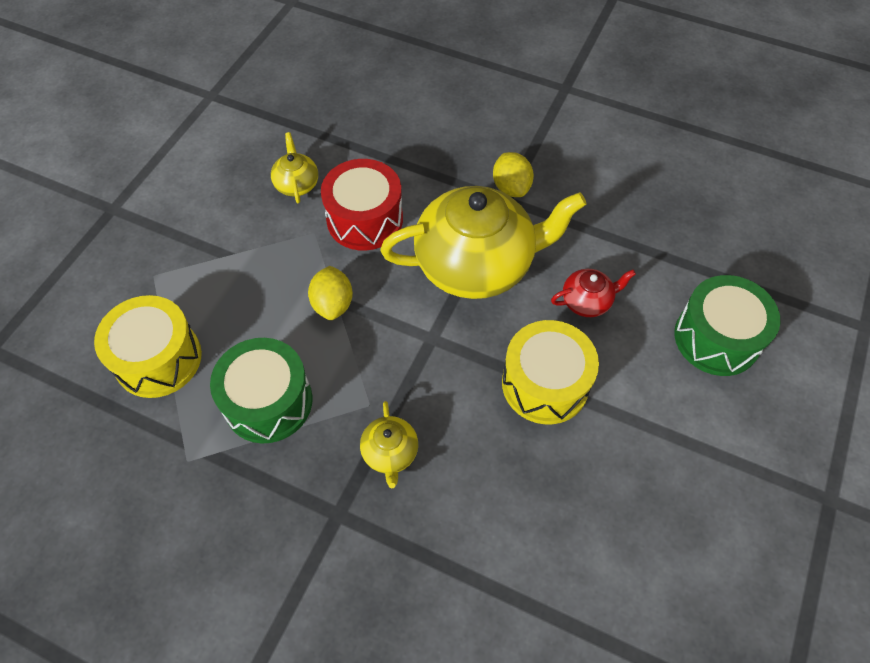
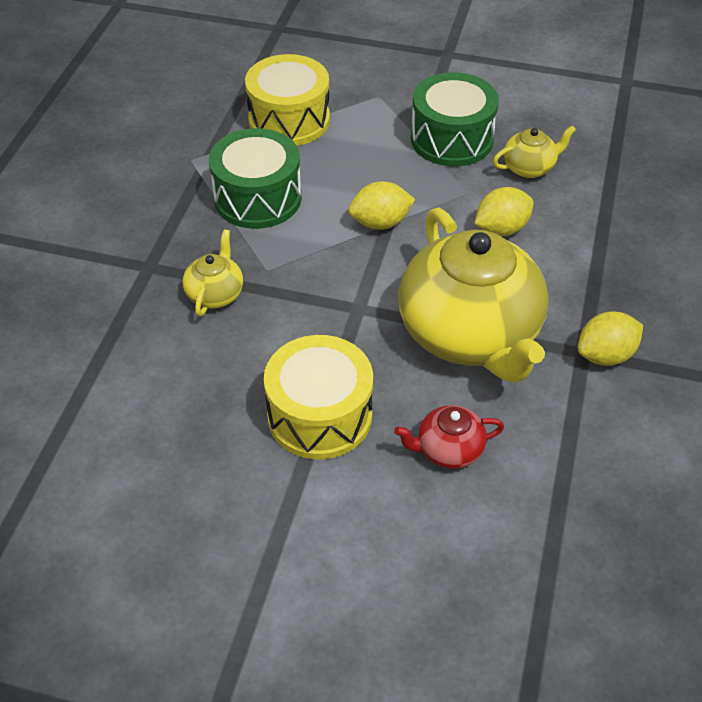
camera: 80 degrees right, 10 degrees down
red drum [321,159,403,251] -> yellow lemon [475,187,533,236]
yellow teapot [360,401,418,488] -> yellow teapot turned 120 degrees clockwise [183,229,243,316]
red teapot [551,269,636,317] -> red teapot turned 105 degrees clockwise [394,405,504,469]
green drum [674,275,780,376] -> green drum moved to [411,72,499,166]

